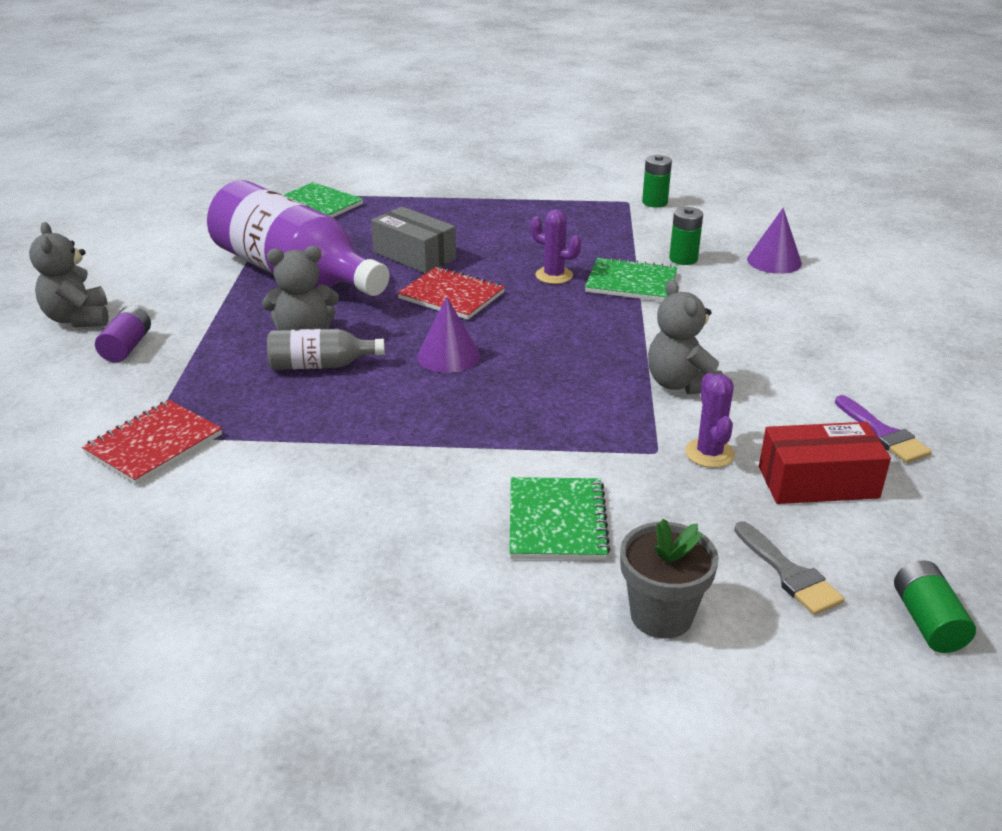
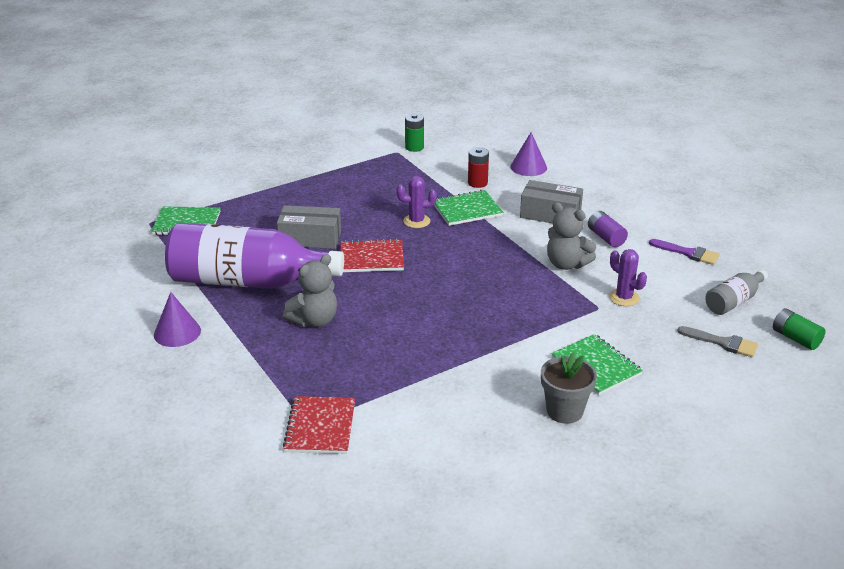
camera: 35 degrees left, 0 degrees up
grey teddy bear [29,222,109,327] -> none
purple battery [95,306,151,363] -> purple battery moved to [588,211,628,247]
grey bottle [267,329,385,370] -> grey bottle moved to [705,270,768,315]
purple cone [417,296,480,373] -> purple cone moved to [154,292,201,347]
grey flower pot [620,519,719,639] -> grey flower pot moved to [541,352,597,424]
green battery [669,207,703,265] -> red battery [468,147,489,188]
red box [759,422,891,504] -> none
none -> grey box [520,180,583,223]

